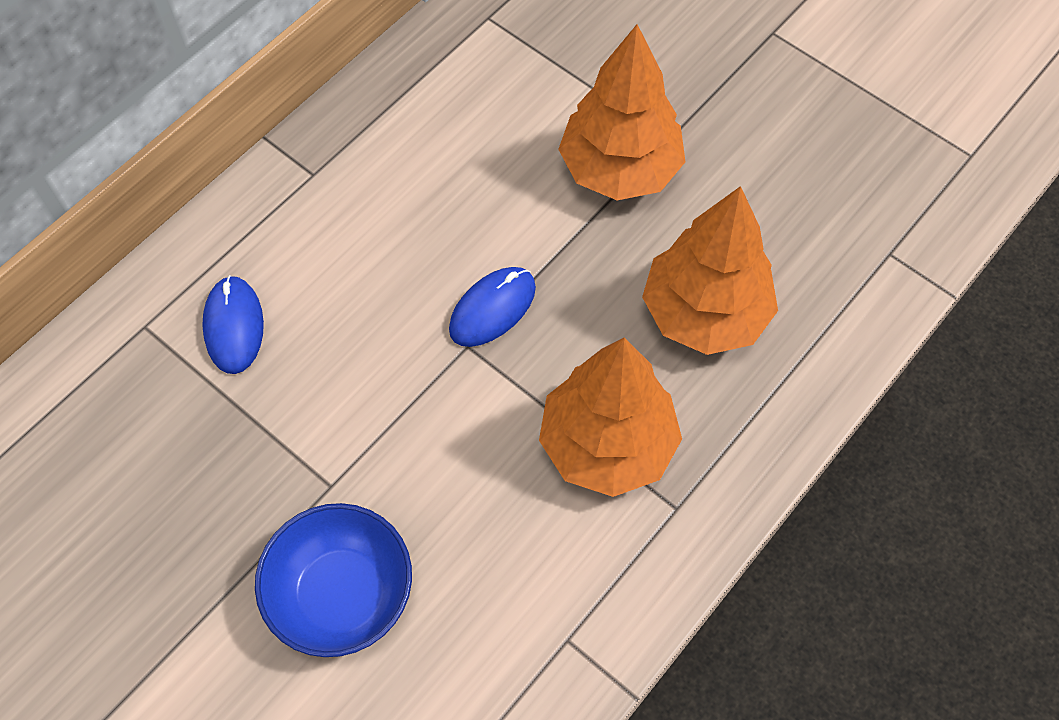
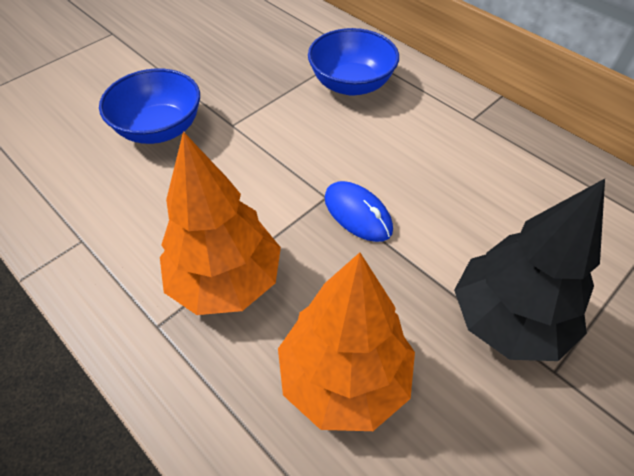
camera: 95 degrees right, 10 degrees down
blue mouse [202,275,264,374] -> blue bowl [308,28,399,96]
orange tree [558,24,685,200] -> black tree [454,179,605,361]

